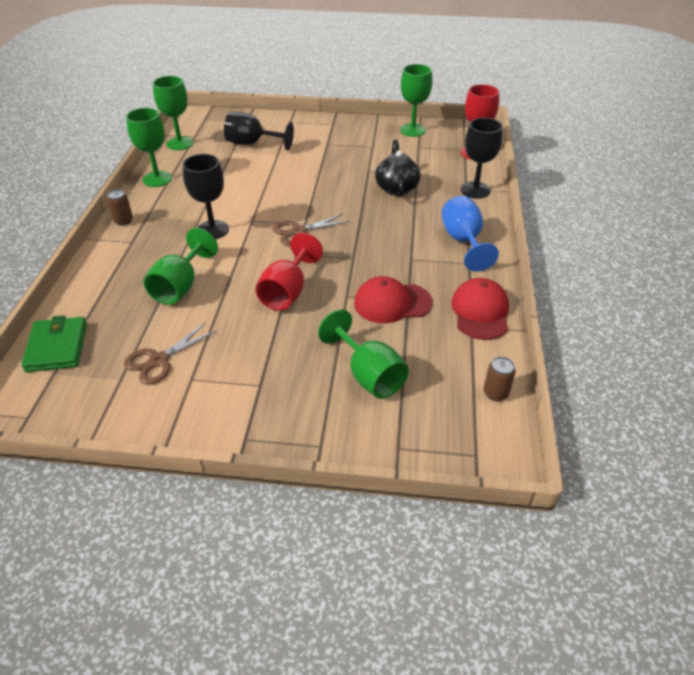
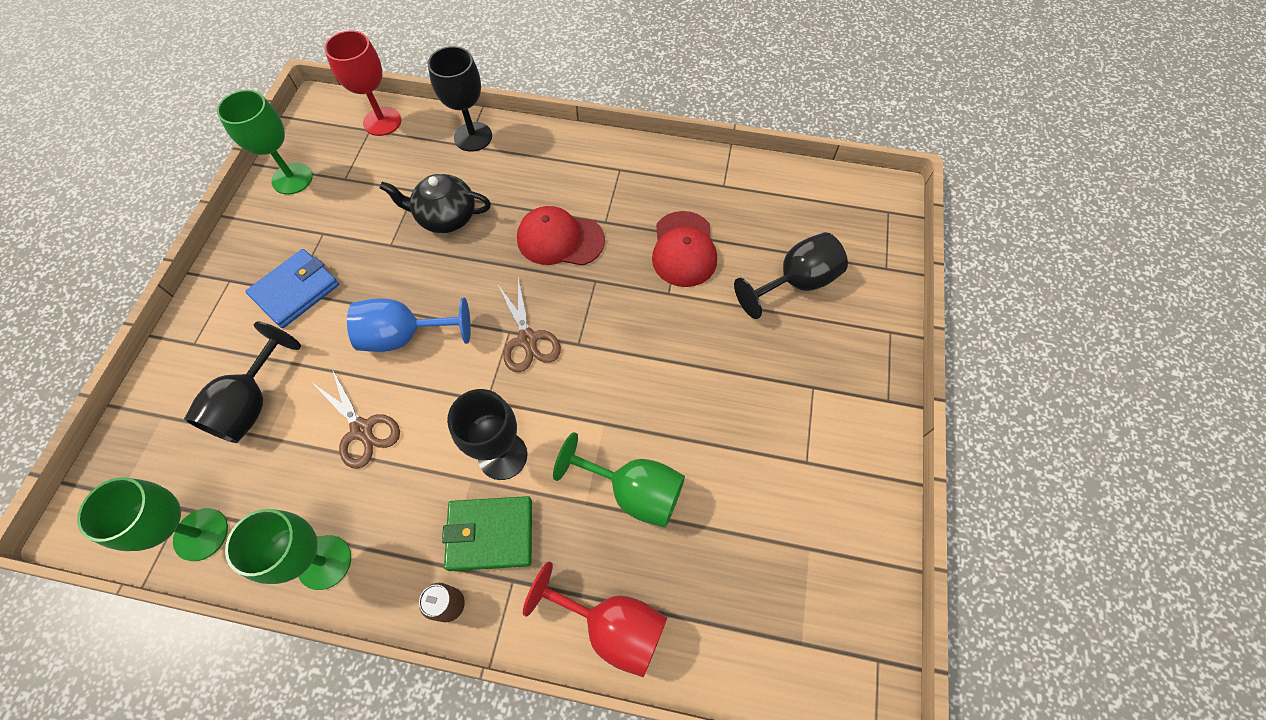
camera: 85 degrees left, 20 degrees up
green wallet [21,315,87,372] -> green wallet moved to [442,496,532,571]
brown scissors [124,322,217,385] -> brown scissors moved to [313,368,400,469]
red goblet [255,233,323,311] -> red goblet moved to [523,561,667,677]
green goblet [318,309,409,399] -> black goblet [734,232,848,319]
blue goblet [442,196,499,272] -> blue goblet moved to [347,298,471,352]
red cap [451,278,509,340] -> red cap moved to [517,206,605,266]
brown can [484,357,516,401] -> none
none -> blue wallet [245,249,339,328]

